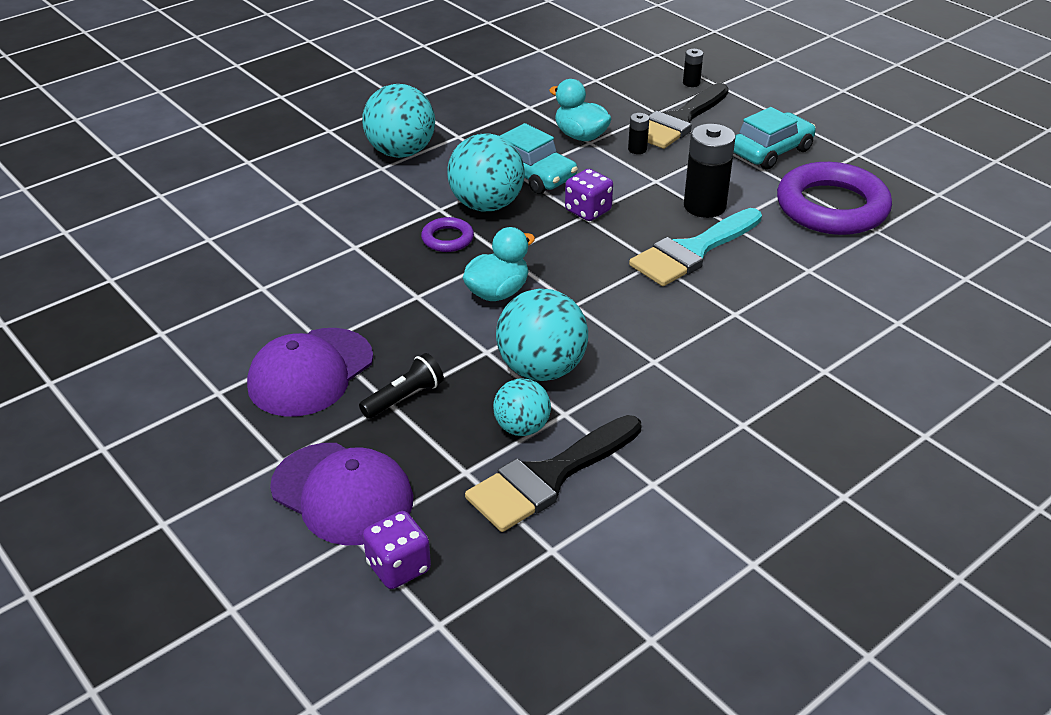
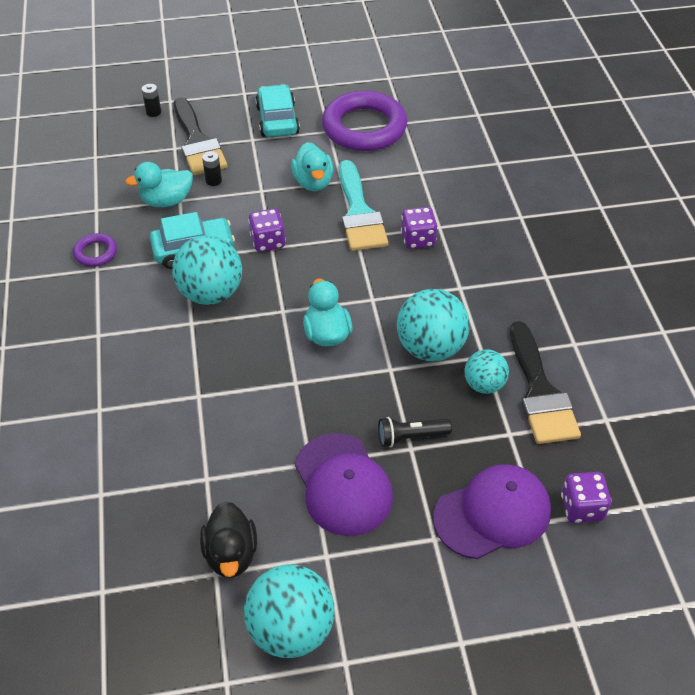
camera: 60 degrees left, 10 degrees up
black flashlight [359,353,444,419] -> black flashlight turned 90 degrees counterclockwise [378,417,452,447]
turquoise ball [362,84,435,158] -> turquoise ball moved to [244,565,335,658]
purple ring [421,217,474,252] -> purple ring moved to [73,233,117,267]
black battery [684,124,736,218] -> turquoise duck [291,142,334,191]
none -> black duck [200,501,257,578]
none -> purple dice [401,207,437,249]

